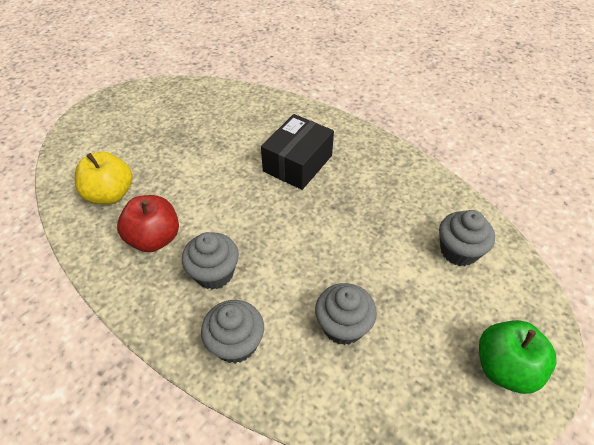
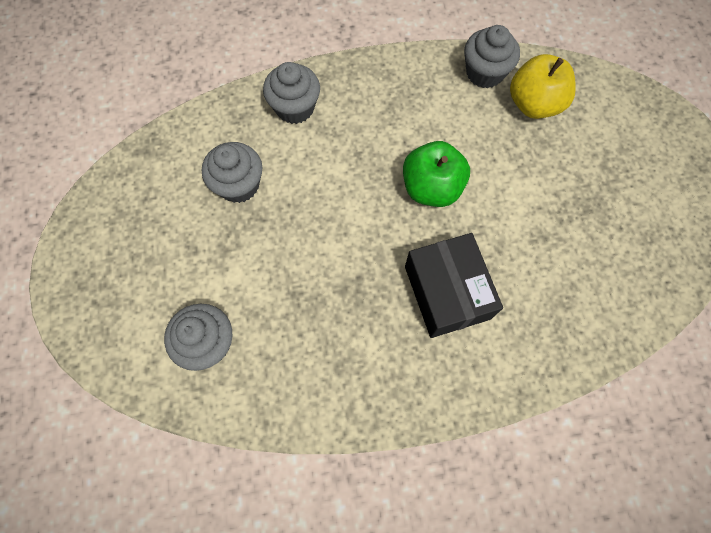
camera: 130 degrees right, 20 degrees up
red apple [117,195,179,252] -> none
grey cupcake [182,232,239,290] -> grey cupcake moved to [464,25,520,88]
green apple [479,320,556,394] -> green apple moved to [403,141,470,207]

